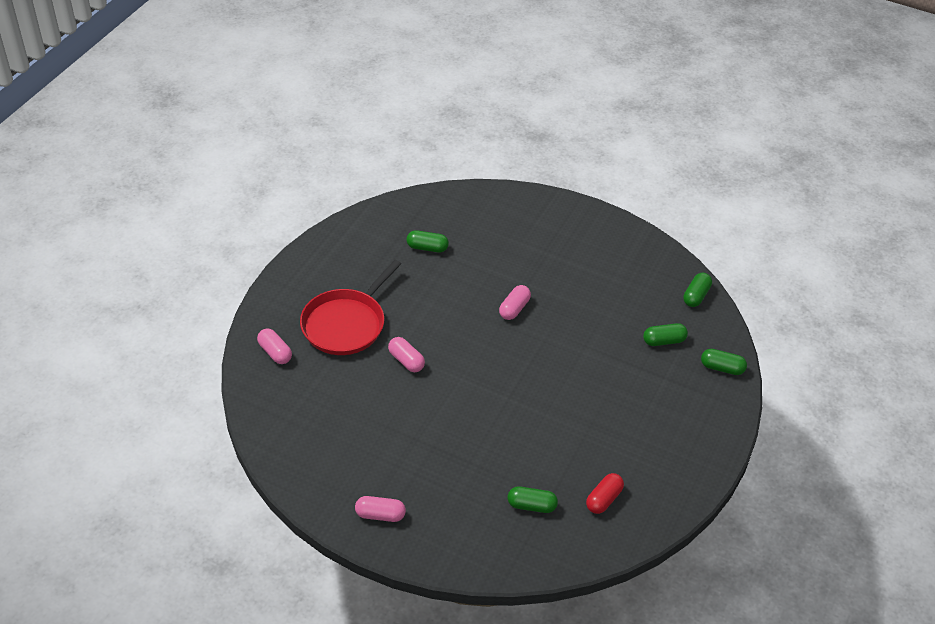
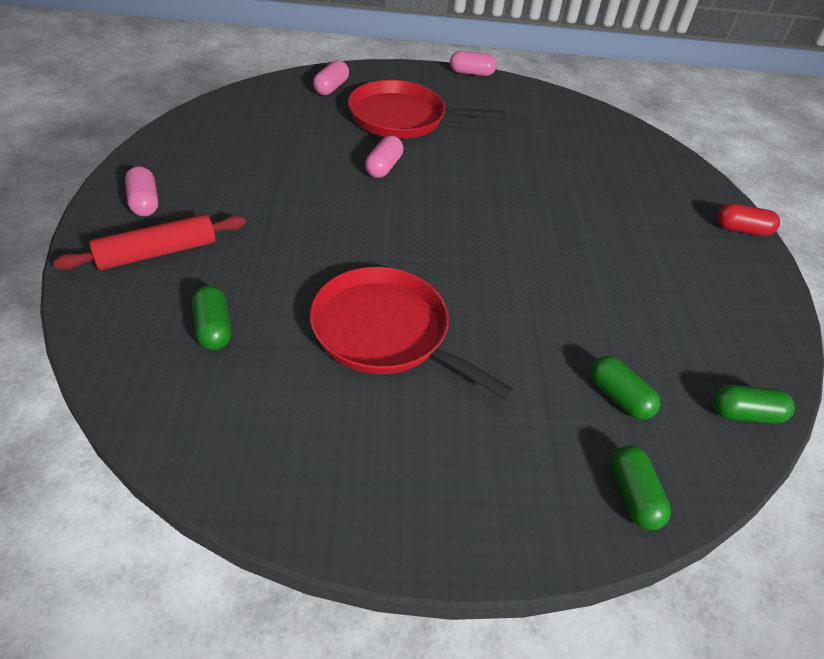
camera: 60 degrees right, 0 degrees up
green capsule [407,230,449,252] -> none
pink capsule [499,285,531,320] -> pink capsule moved to [450,51,497,76]
red capsule [586,473,624,514] -> red capsule moved to [717,203,780,236]
none -> red rolling pin [53,214,246,270]
none -> red pan [310,267,514,400]

